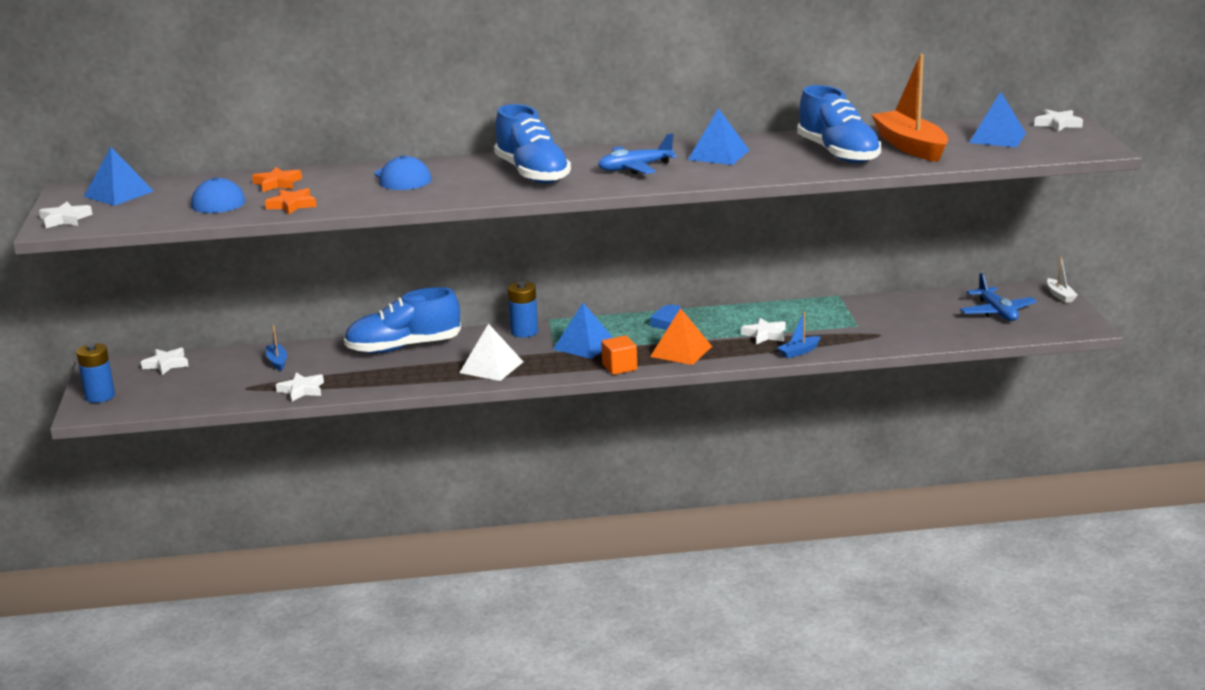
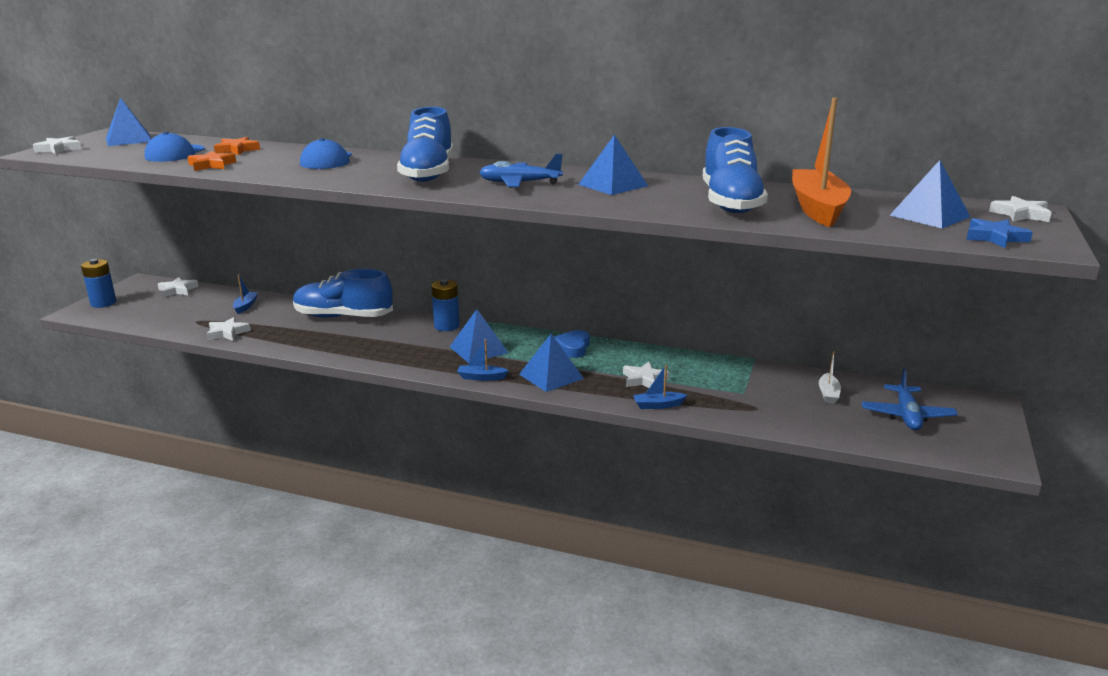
camera: 25 degrees right, 0 degrees up
white pyramid [459,323,524,381] -> none
orange cube [601,336,637,375] -> blue boat [457,339,509,381]
orange pyramid [650,308,712,365] -> blue pyramid [519,334,584,392]
white boat [1047,256,1078,303] -> white boat moved to [819,352,841,404]
none -> blue star [966,218,1033,248]

